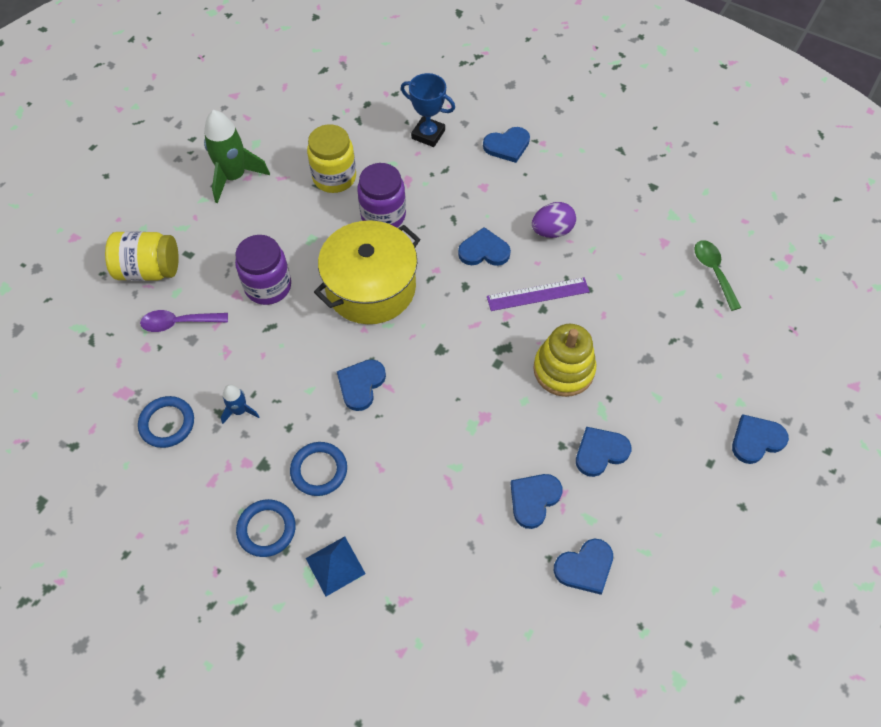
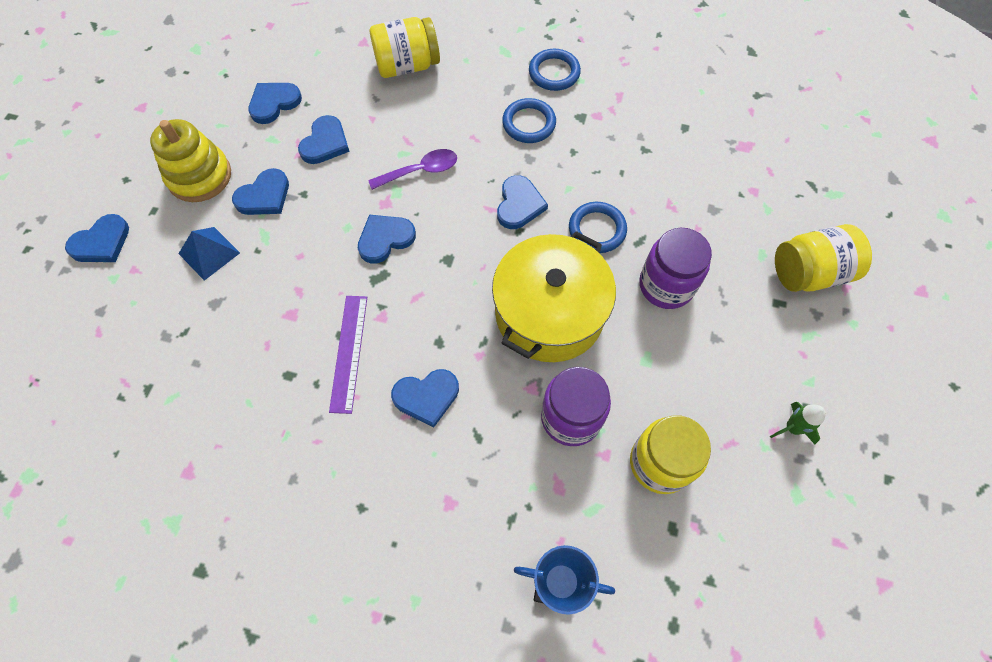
camera: 165 degrees right, 5 degrees up
blue ring [138,396,194,448] -> blue ring moved to [569,202,627,253]
purple spoon [140,310,228,332] -> purple spoon moved to [368,149,457,190]
green rocket [204,110,270,203] -> green rocket [770,402,826,444], size x0.51
blue rocket [221,385,259,424] -> none
blue pyramid [306,536,366,597] -> blue pyramid moved to [178,227,240,281]
blue heart [483,127,530,163] -> blue heart moved to [358,215,416,264]
purple ruler [487,278,590,311] -> purple ruler turned 60 degrees counterclockwise [329,296,367,414]
purple egg [532,202,576,238] -> none
yellow stacking toy [533,324,596,397] -> yellow stacking toy moved to [150,119,231,202]
green spoon [694,240,741,311] -> none
none -> yellow jar [370,17,440,78]

